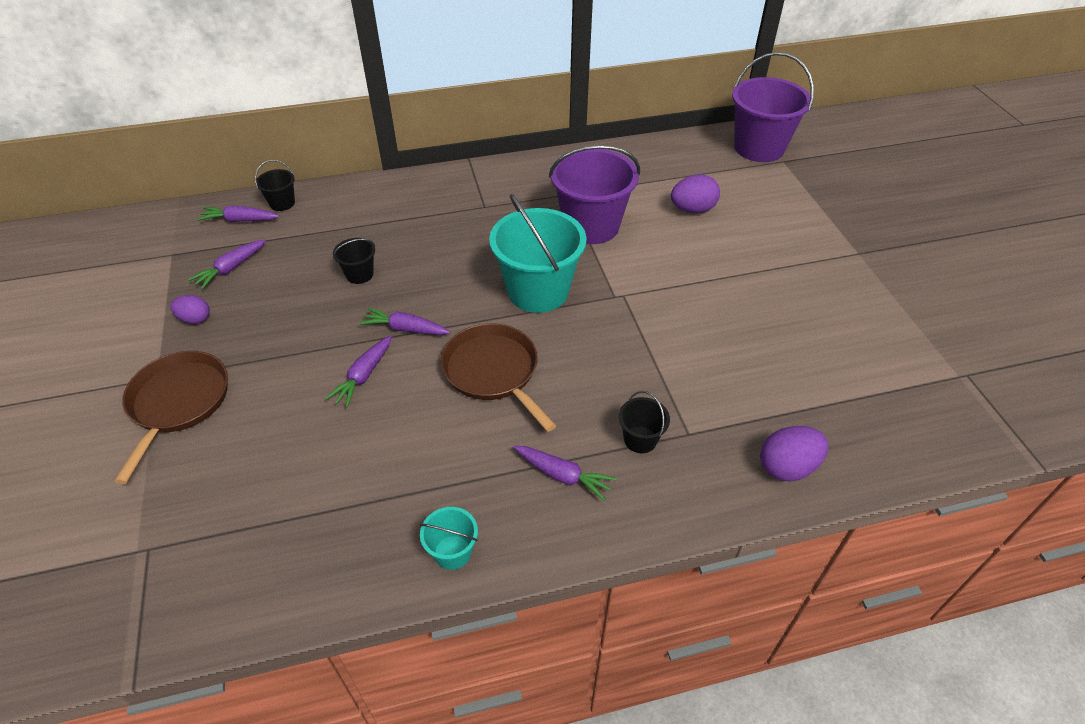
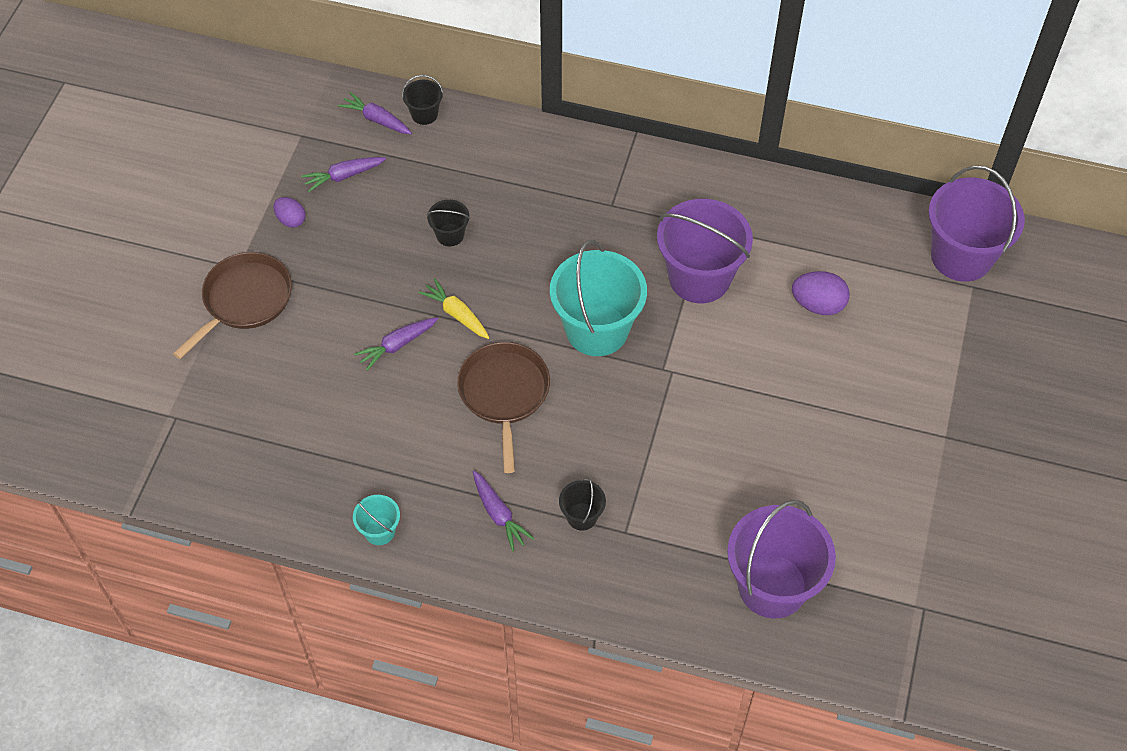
camera: 30 degrees right, 10 degrees up
purple carrot [359,307,450,335] -> yellow carrot [418,278,490,339]
purple egg [760,426,829,481] -> none
none -> purple bucket [727,500,836,618]

